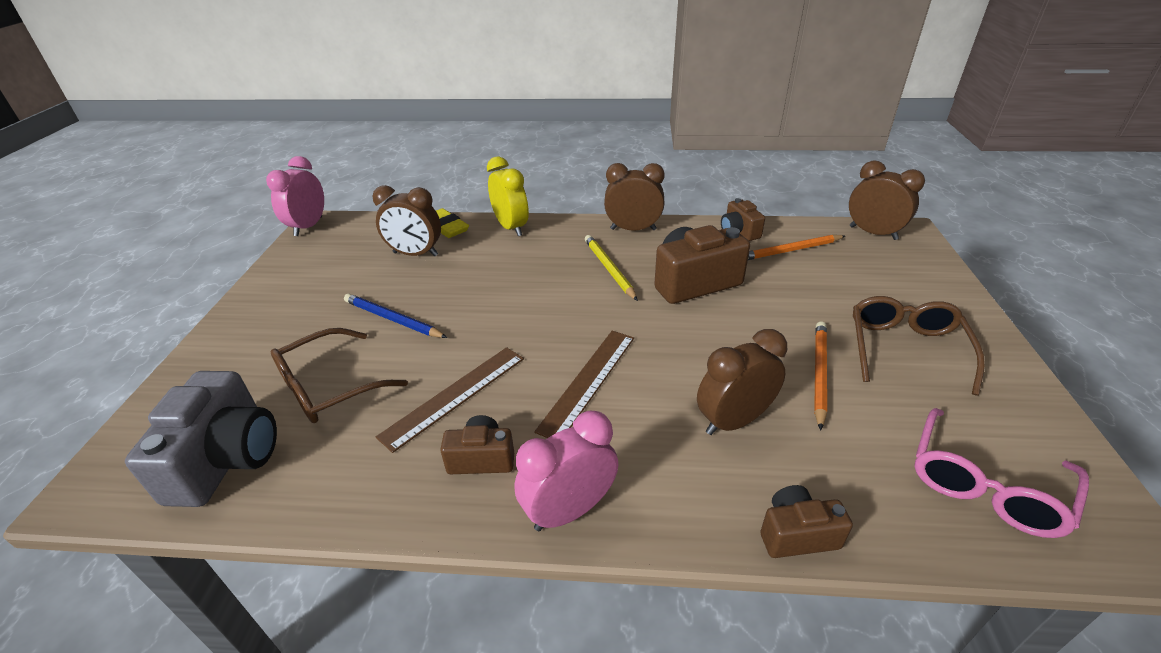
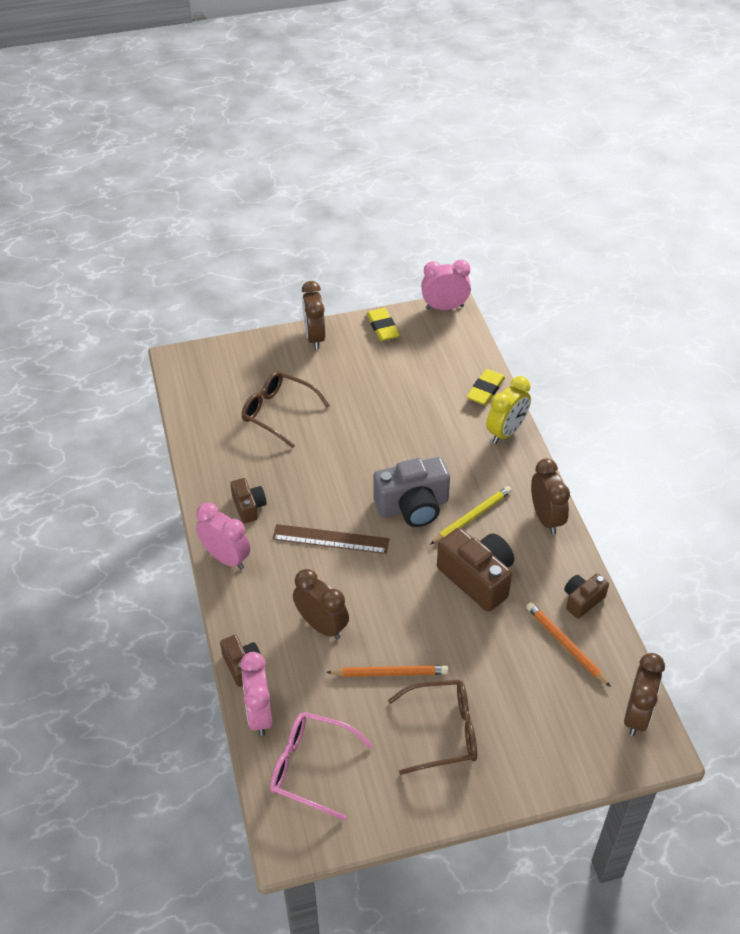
camera: 70 degrees right, 10 degrees up
grey camera [125,371,277,507] -> grey camera moved to [373,457,450,527]
blue pencil [344,294,447,338] -> none
brown clock [372,185,441,256] -> brown clock moved to [302,281,325,350]
brown ruler [376,347,524,453] -> none
none -> pink clock [240,652,272,736]
none -> yellow eraser [366,308,400,341]

